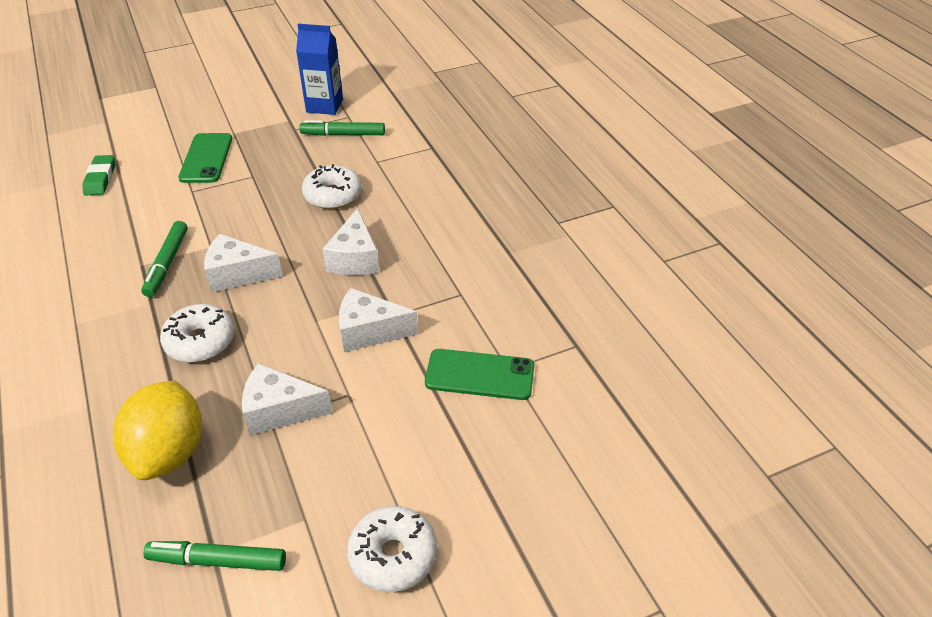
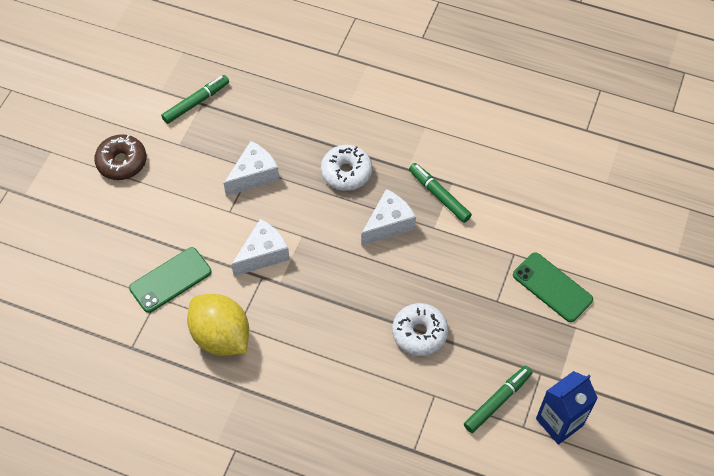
camera: 135 degrees right, 15 degrees up
green eraser [82,155,115,195] -> none
yellow lemon [113,381,202,480] -> yellow lemon moved to [187,294,249,356]
white cheese [323,208,379,275] -> none
white donut [347,506,437,592] -> brown donut [94,134,147,180]

